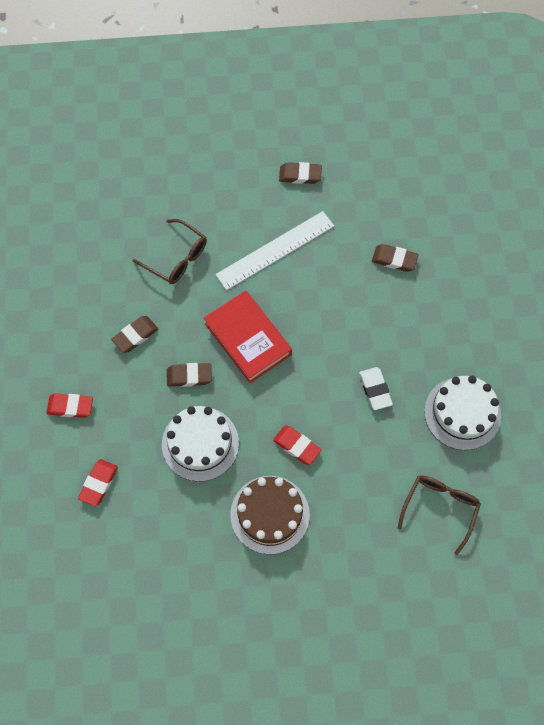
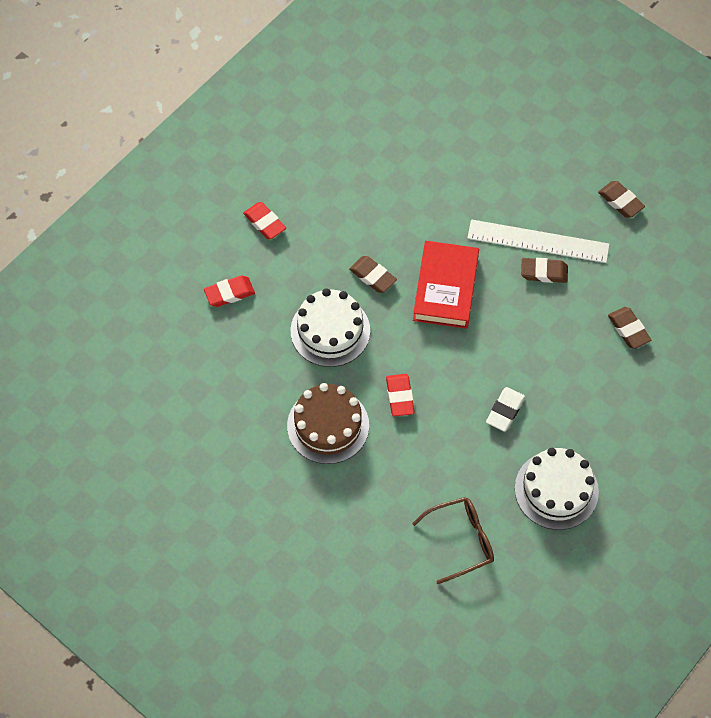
camera: 45 degrees right, 5 degrees down
brown eraser [111,316,158,353] -> brown eraser moved to [521,258,568,283]
brown glasses [133,219,207,284] -> none

